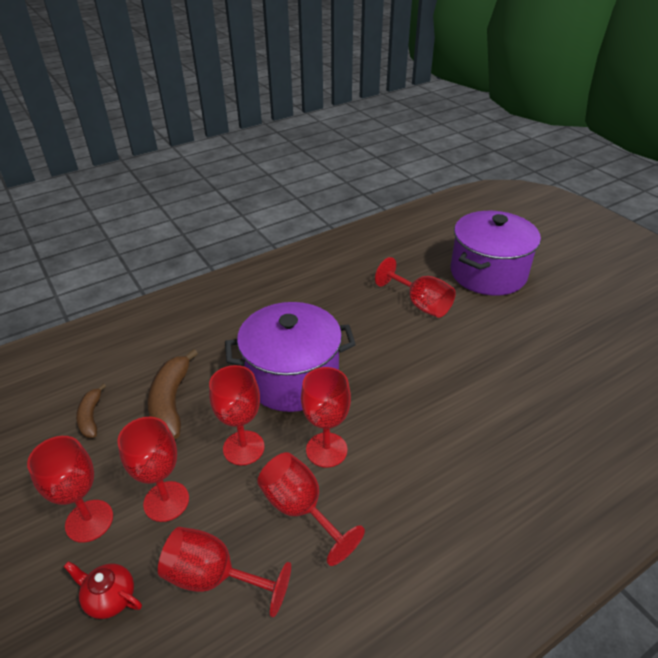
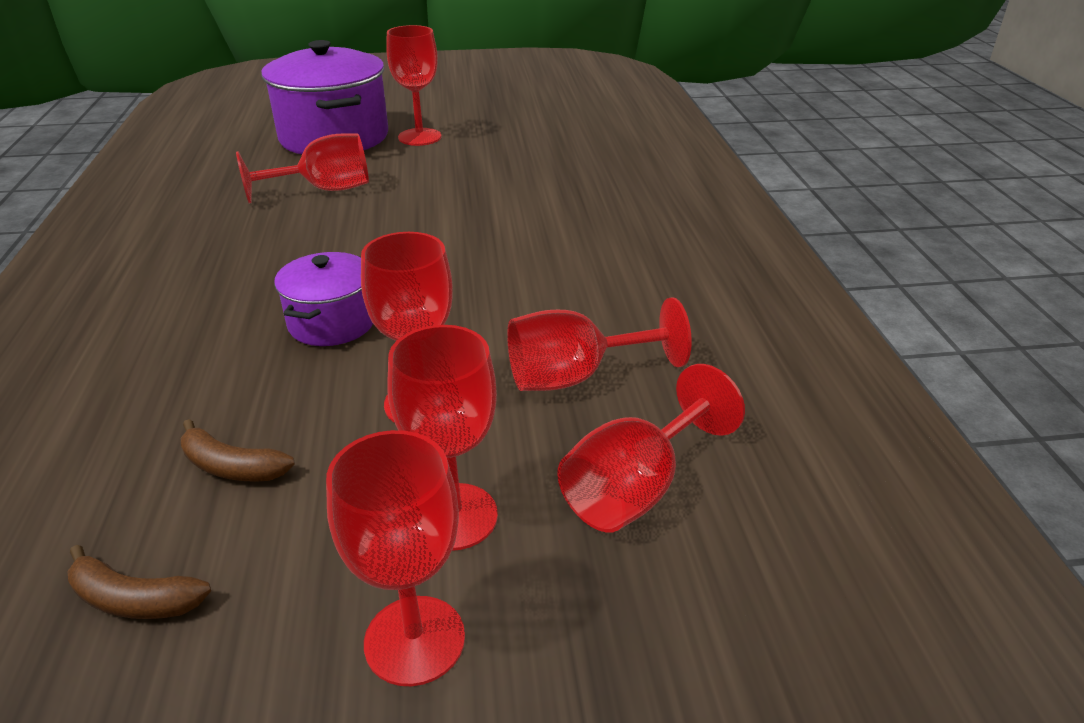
camera: 65 degrees left, 5 degrees down
red teapot [64,561,142,619] -> none
brown banana [148,349,198,439] -> brown banana [181,419,295,482], size x0.58
purple pot [225,302,356,412] -> purple pot [274,252,373,346], size x0.54
red goblet [301,367,351,468] -> red goblet moved to [386,25,441,146]

